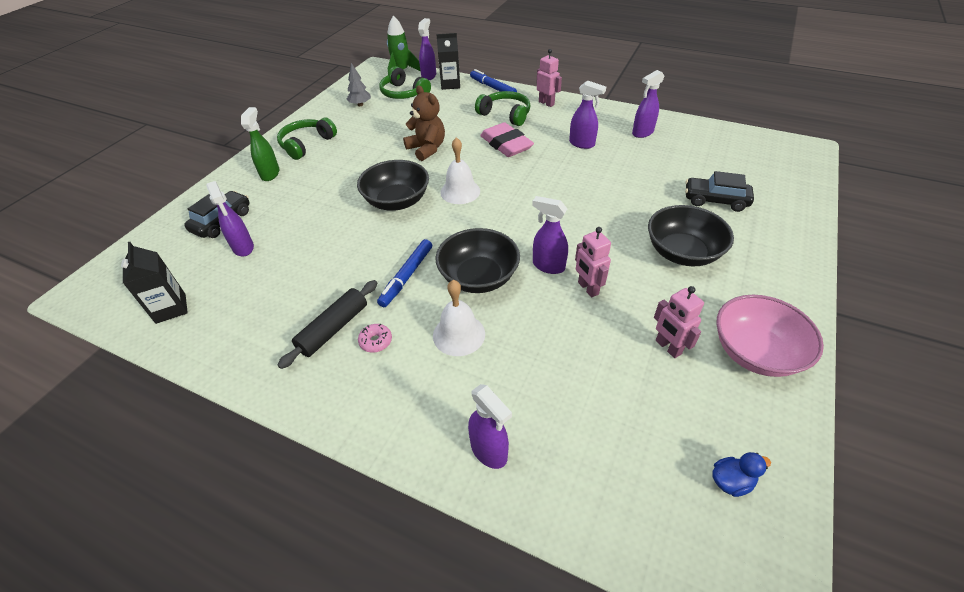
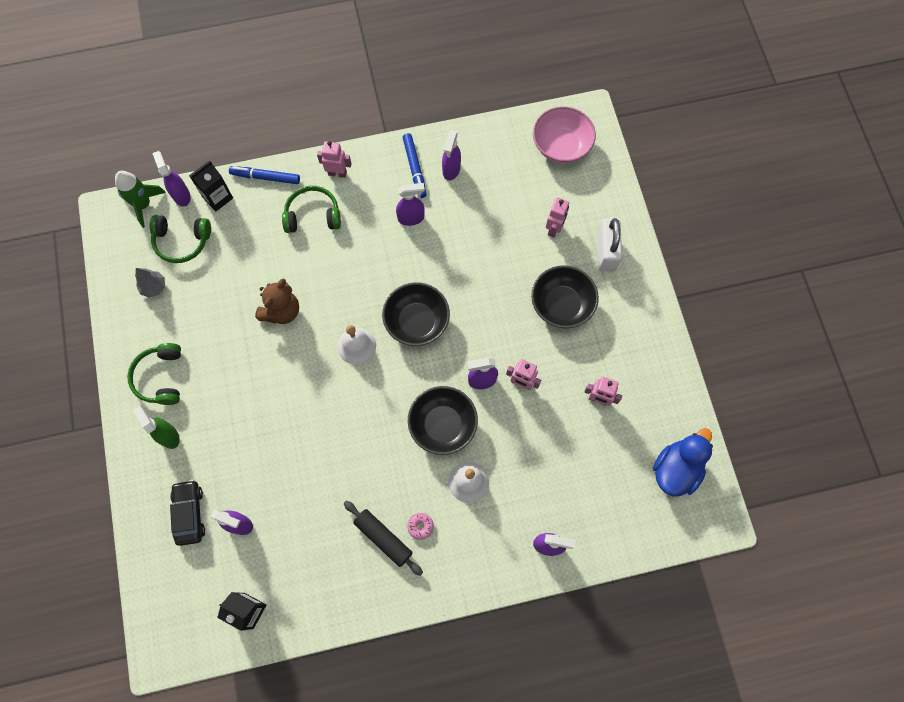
camera: 40 degrees left, 25 degrees up
black rolling pin [277,280,377,369] -> black rolling pin turned 45 degrees counterclockwise [344,501,423,576]
black bowl [357,160,429,211] -> black bowl moved to [382,282,450,346]
blue marker [377,239,432,307] -> blue marker moved to [403,133,427,198]
brown teddy bear [403,85,445,161] -> brown teddy bear turned 105 degrees clockwise [255,279,299,324]
pink eraser [480,122,534,157] -> none
black car [685,171,754,212] -> pink robot [546,197,569,238]
blue duck [712,452,771,497] -> blue duck [653,428,713,496], size x2.11
pink bowl [716,295,824,377] -> pink bowl moved to [533,106,596,163]
none -> white padlock [597,218,622,272]

